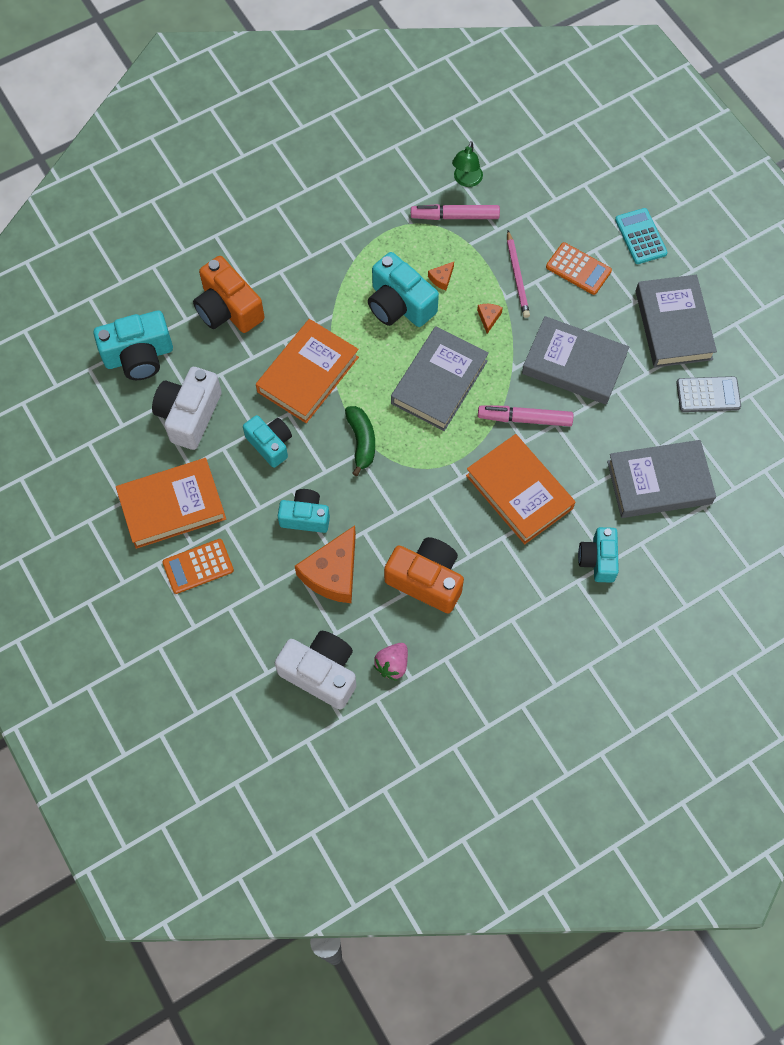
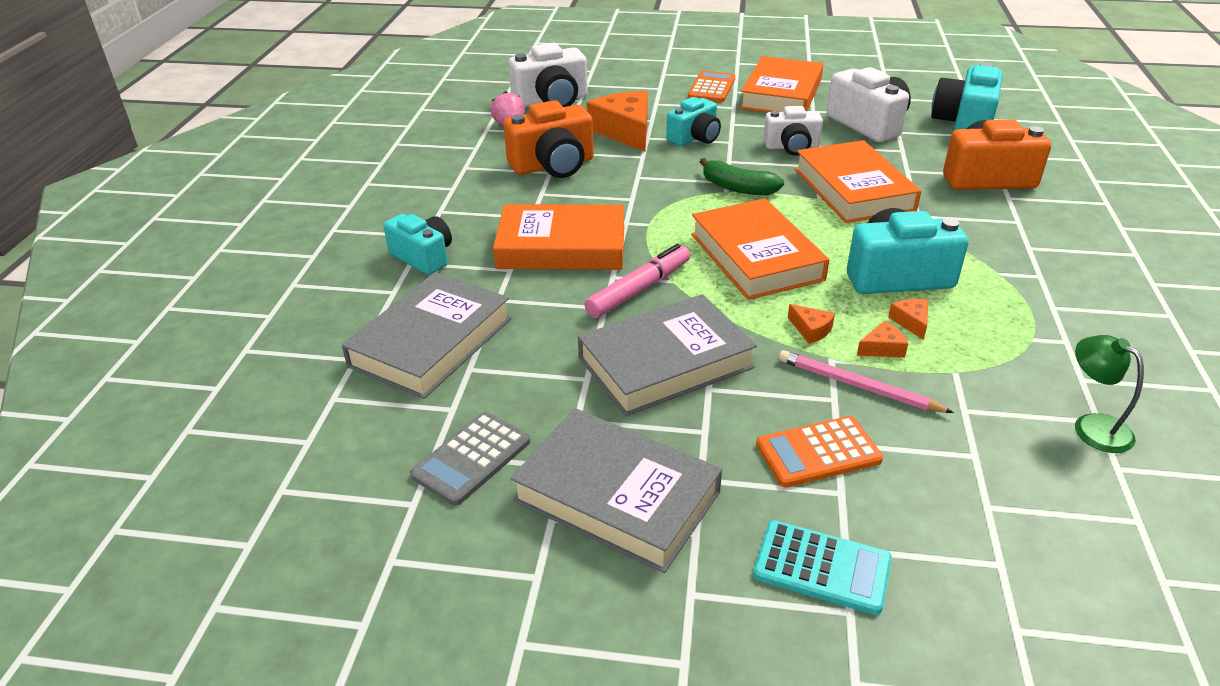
camera: 130 degrees right, 30 degrees down
turquoise camera [243,415,292,468] -> white camera [763,106,823,156]
grey book [391,326,489,431] -> orange book [691,198,829,300]
pink marker [411,204,500,220] -> none
none -> orange cheese [857,321,908,358]

